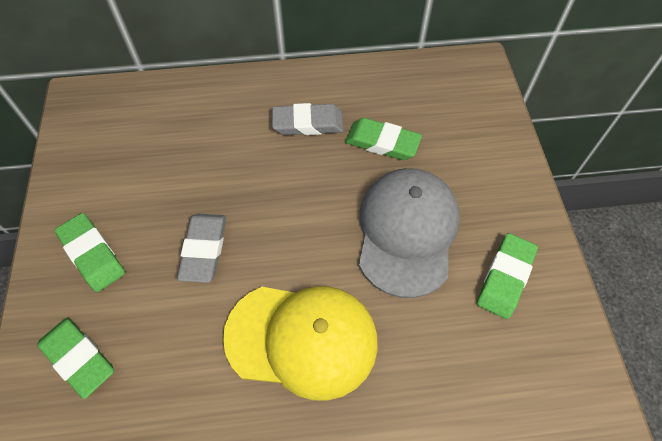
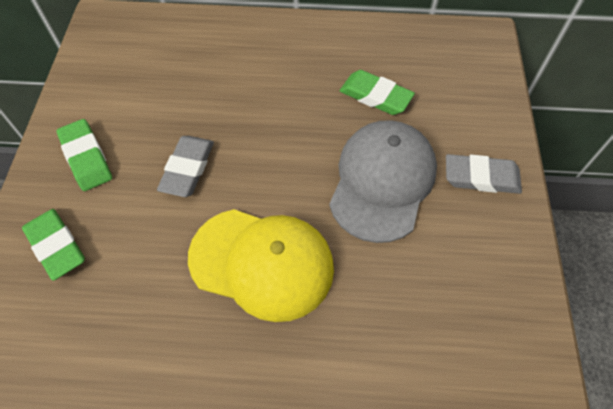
camera: 10 degrees right, 0 degrees up
grey eraser [272,103,344,135] -> grey eraser moved to [446,154,522,194]
green eraser [477,233,538,319] -> none

